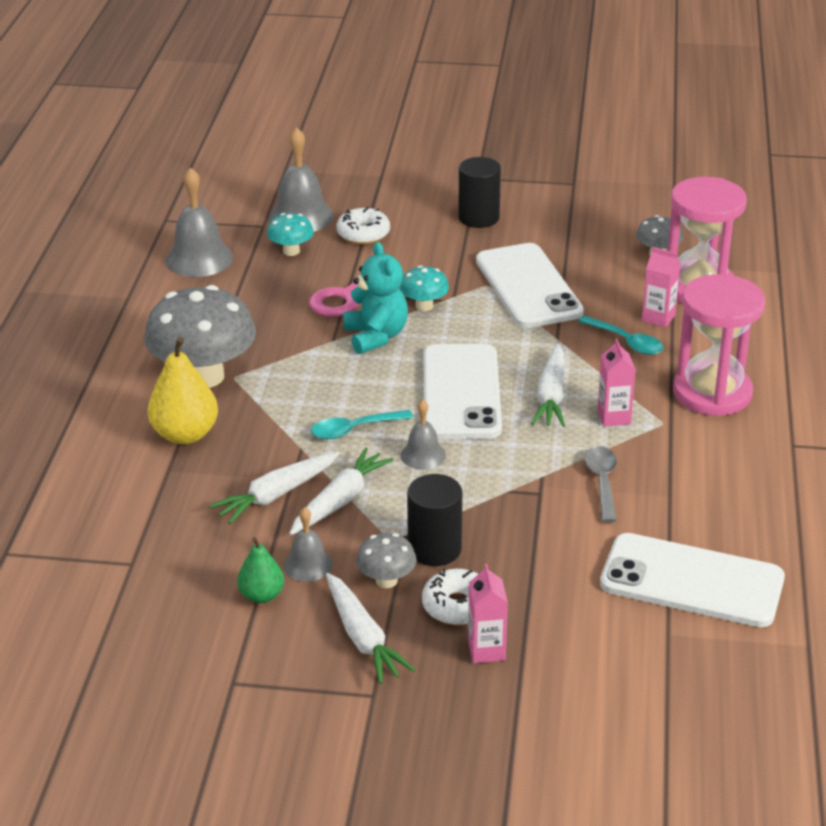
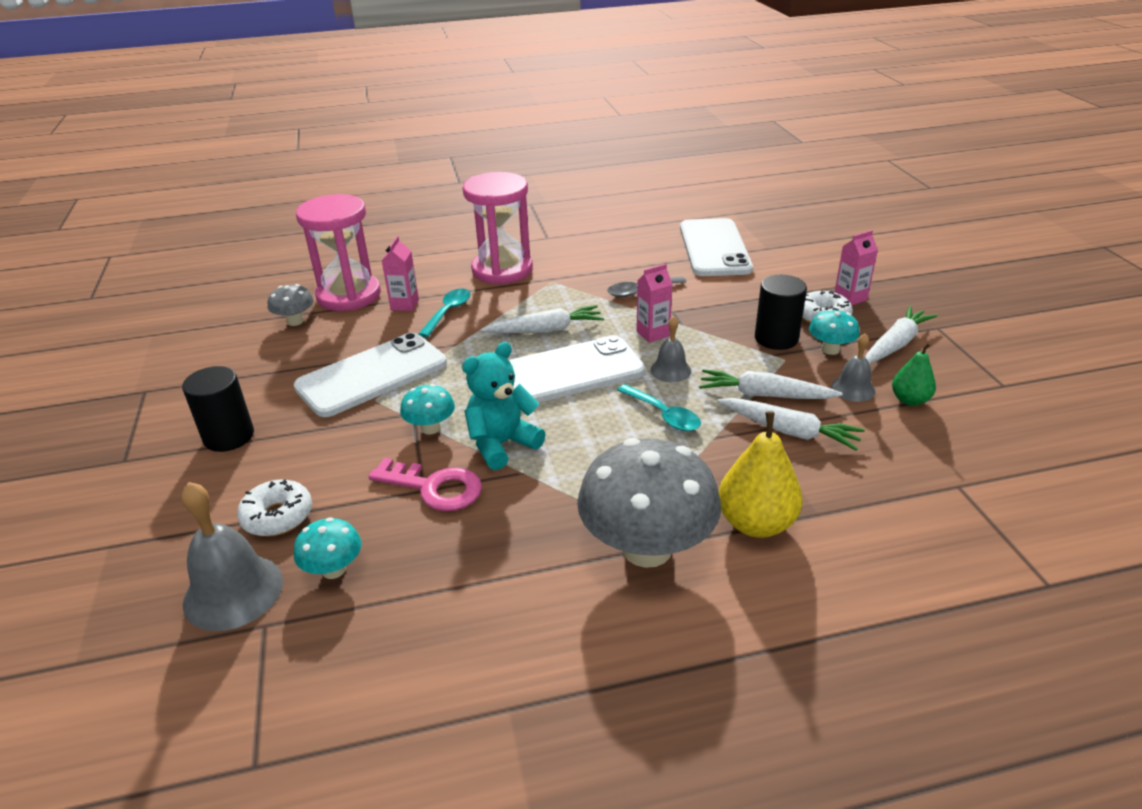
camera: 110 degrees left, 0 degrees up
grey bell [166,168,233,277] -> none
grey mushroom [356,533,417,588] -> turquoise mushroom [809,309,860,355]
pink carton [597,339,636,427] -> pink carton moved to [636,264,673,343]

